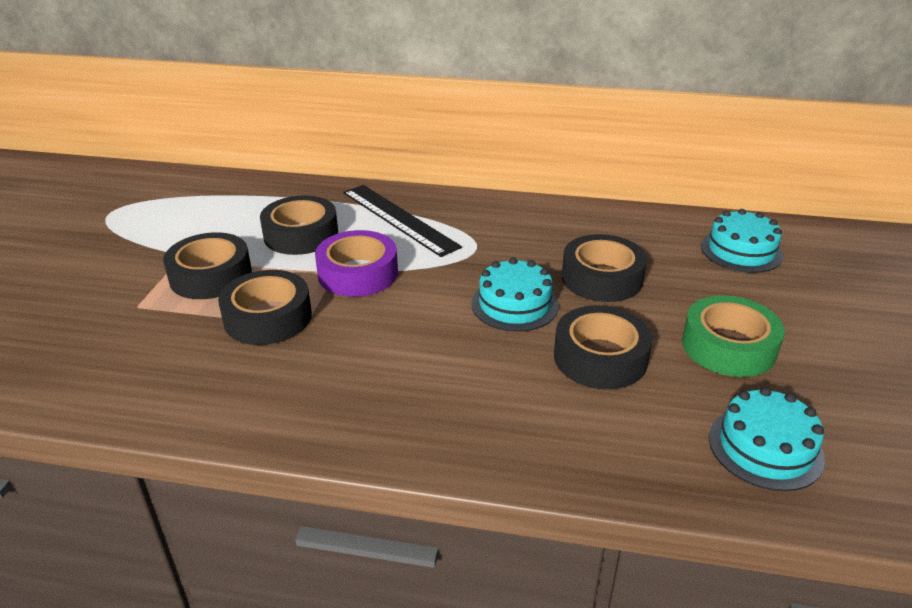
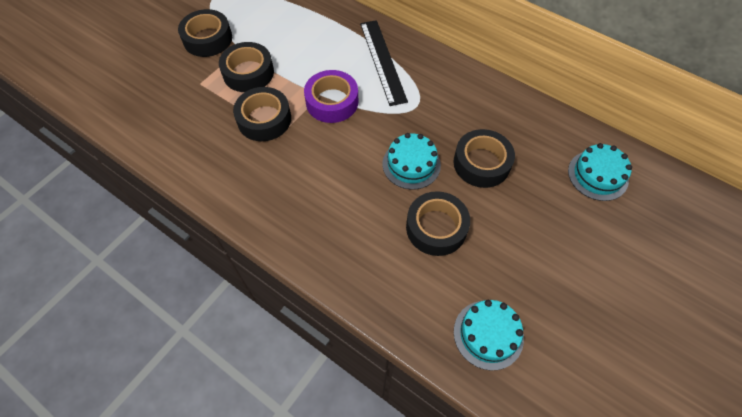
camera: 25 degrees right, 25 degrees up
black tape [260,195,338,255] -> black tape moved to [178,9,232,57]
green tape [682,295,785,377] -> none

